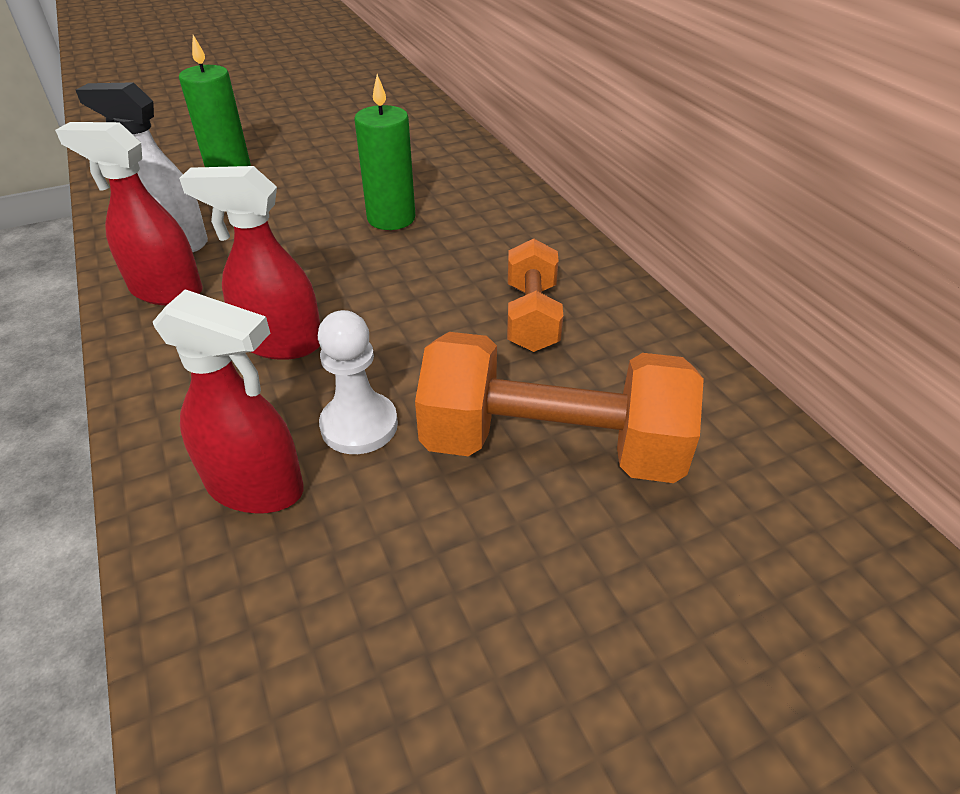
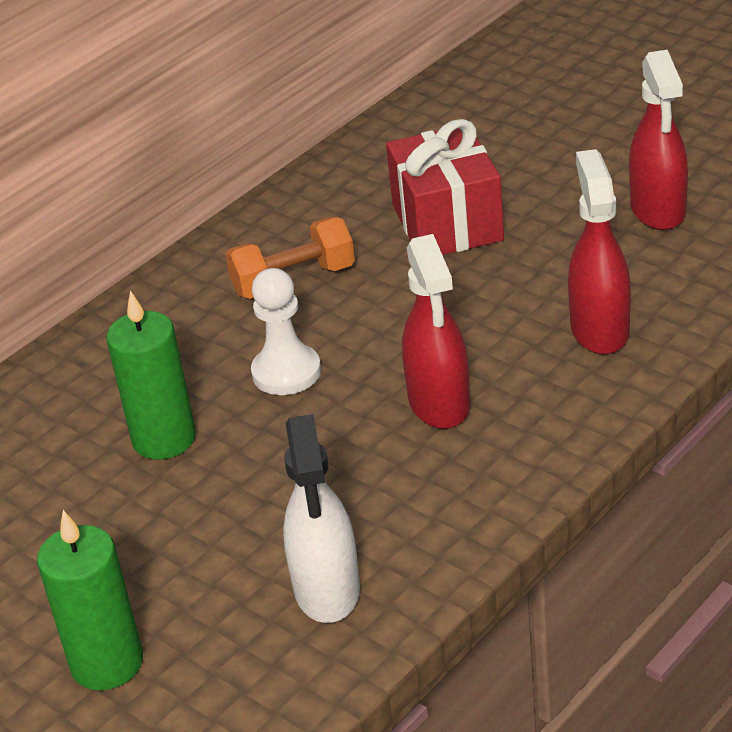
camera: 110 degrees left, 5 degrees down
red spray bottle [55,122,203,305] -> red spray bottle moved to [629,50,688,230]
white pawn [318,310,398,454] -> white pawn moved to [251,268,321,395]
orange dumbbell [415,332,704,483] -> red gift [386,119,504,255]

